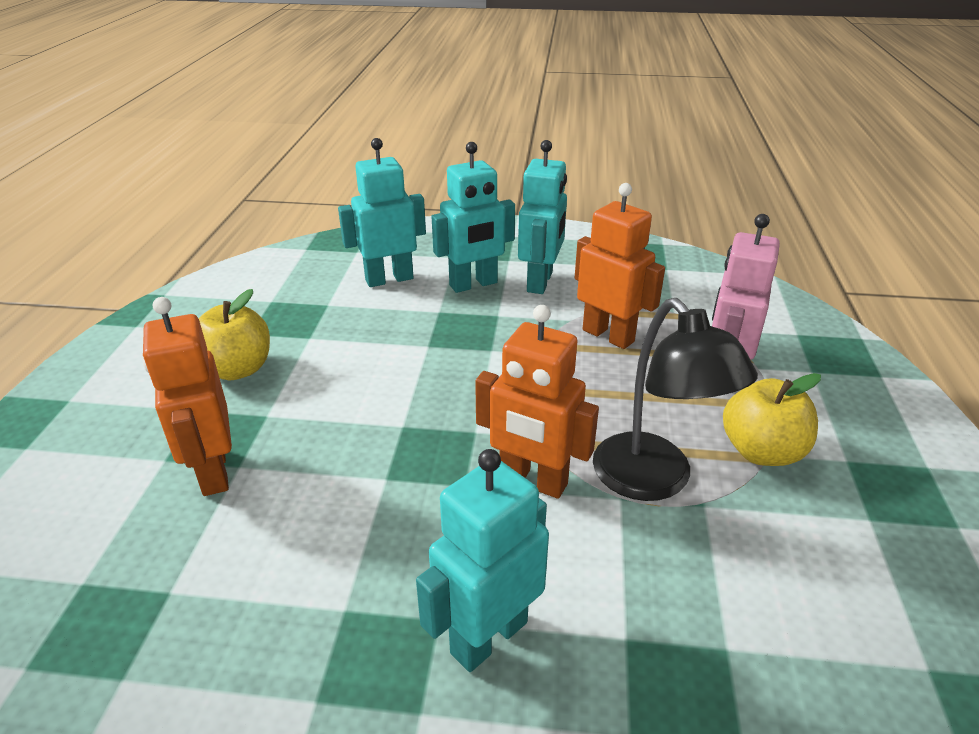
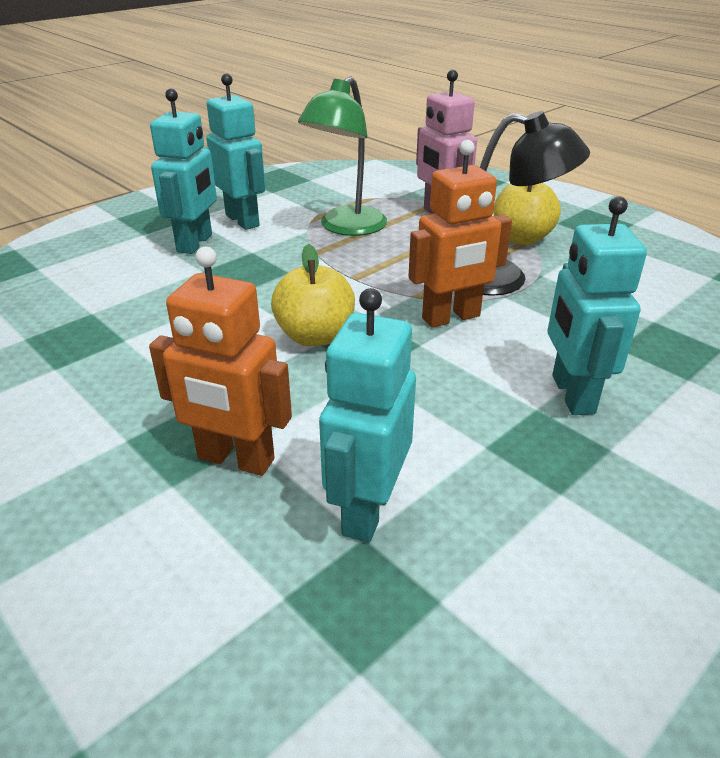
camera: 50 degrees left, 0 degrees up
yellow apple [198,289,270,380] -> yellow apple moved to [271,244,355,346]
turquoise robot [338,138,426,287] -> turquoise robot moved to [319,288,416,542]
orange robot [575,183,665,349] -> green lamp [298,77,387,236]

